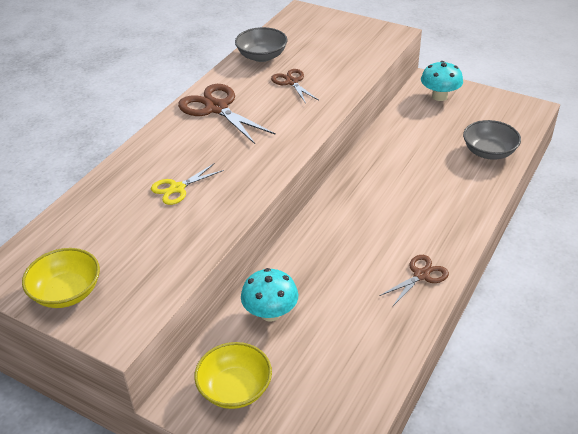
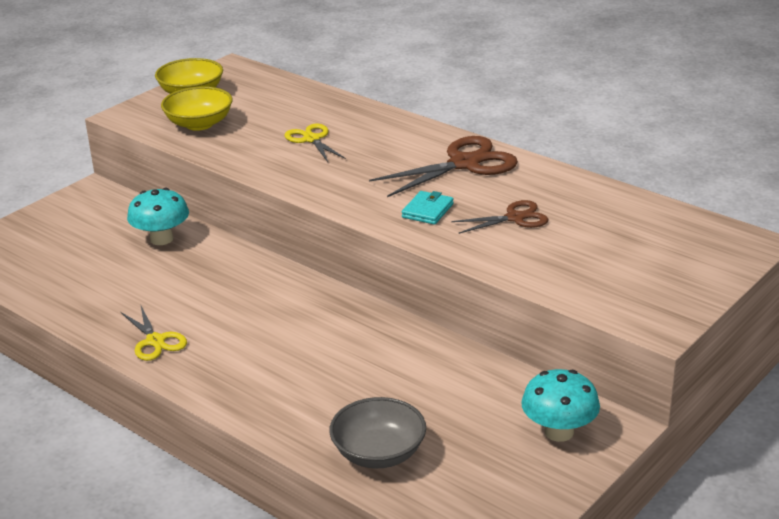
camera: 100 degrees right, 10 degrees down
yellow bowl [194,342,272,409] -> yellow bowl moved to [161,86,233,131]
grey bowl [235,27,288,62] -> none
brown scissors [379,255,449,306] -> yellow scissors [121,306,187,361]
none -> turquoise wallet [402,191,454,225]

